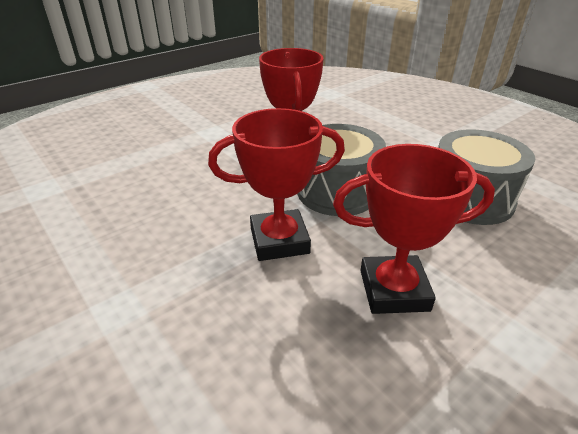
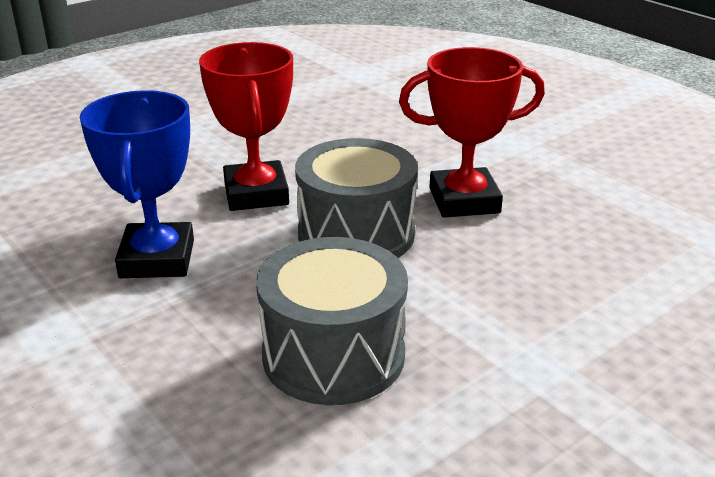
camera: 90 degrees right, 5 degrees down
red trophy [333,144,495,314] -> blue trophy [79,90,194,278]

